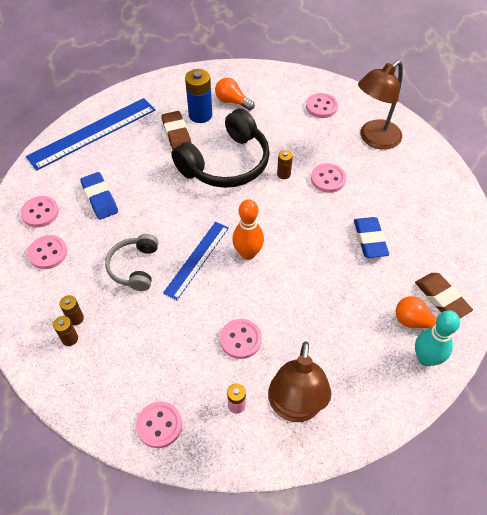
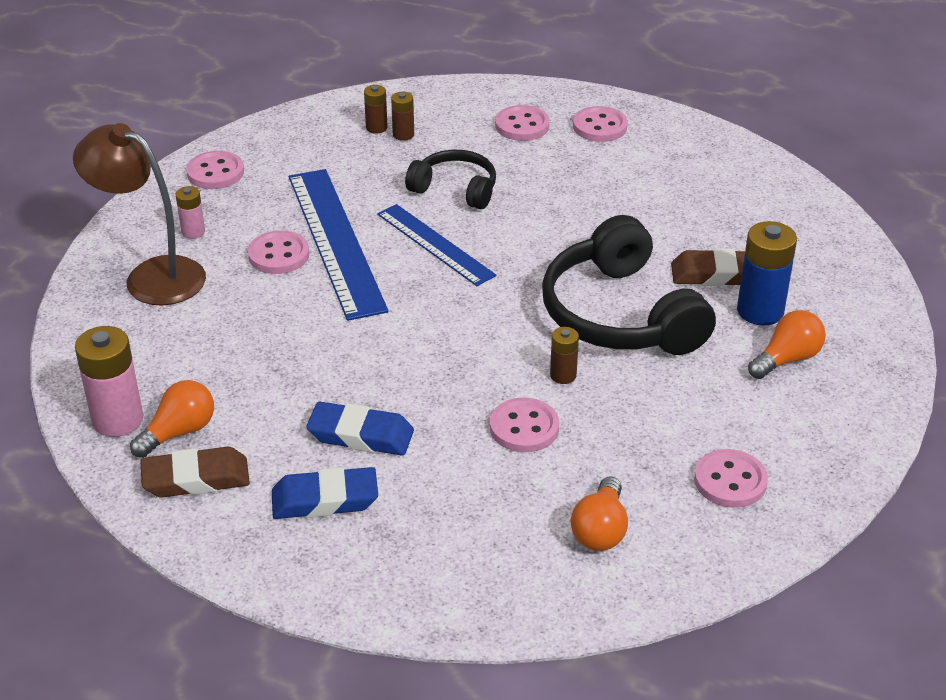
camera: 110 degrees right, 15 degrees down
blue ruler [26,98,156,171] -> blue ruler moved to [289,169,389,321]
blue eraser [80,172,118,220] -> blue eraser moved to [272,467,378,519]
grey headphones [105,234,158,291] -> black headphones [405,150,496,209]
orange bowling pin [232,199,264,260] -> none
brown lamp [358,60,403,150] -> orange light bulb [571,477,628,551]
turquoise bowling pin [415,310,460,366] -> pink battery [75,326,144,437]

